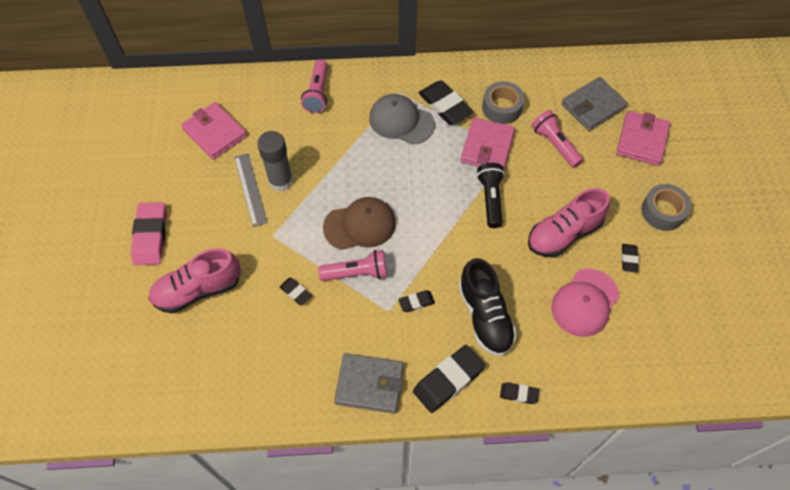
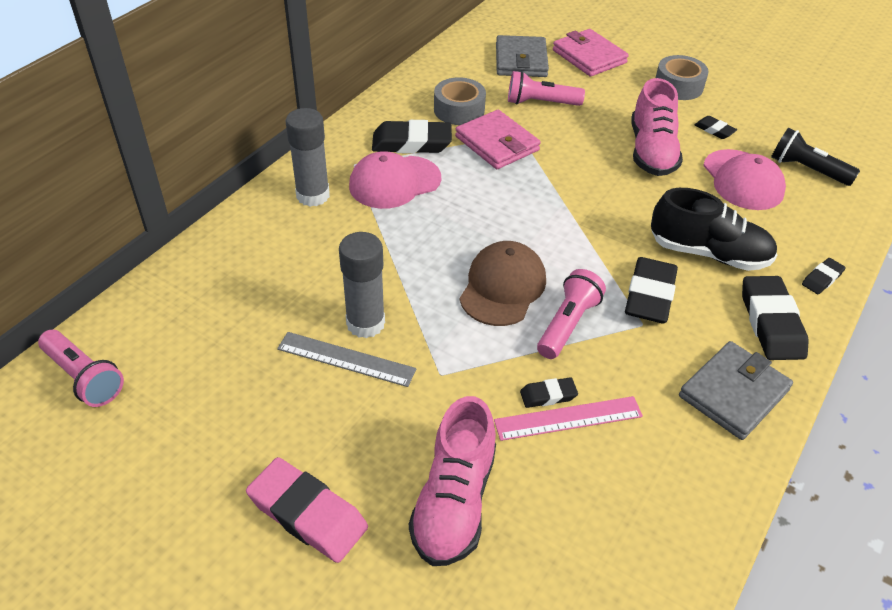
camera: 55 degrees left, 15 degrees down
pink wallet [181,102,247,160] -> none
pink flashlight [301,59,328,113] -> pink flashlight moved to [38,330,124,407]
grey cap [369,94,435,144] -> pink cap [349,151,441,209]
black eraser [398,290,435,312] -> black eraser [625,257,678,323], size x1.96
black flashlight [477,163,505,228] -> black flashlight moved to [771,128,860,186]
none -> grey glue stick [285,108,330,207]
none -> pink ruler [494,396,643,441]

